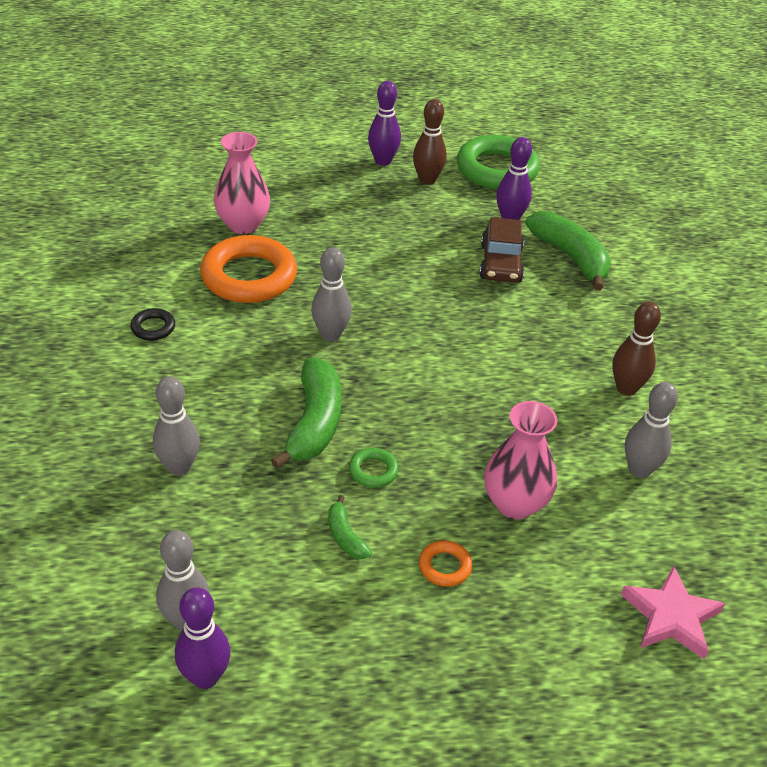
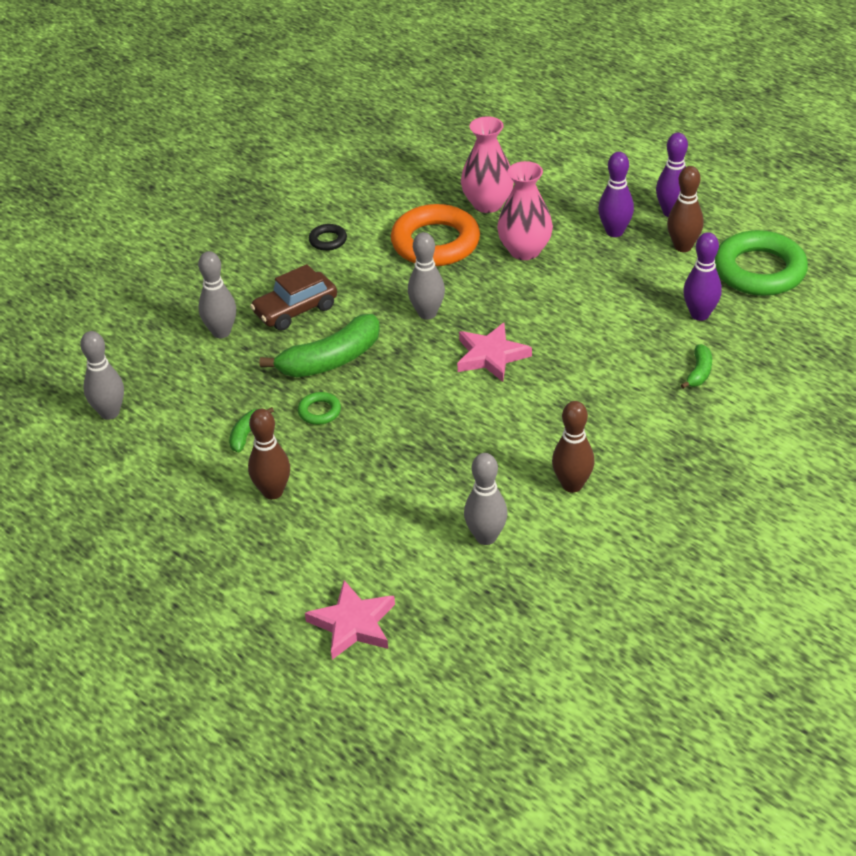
camera: 55 degrees right, 0 degrees up
purple bowling pin [175,587,231,689] -> purple bowling pin moved to [598,152,634,237]
orange ring [419,540,472,587] -> brown bowling pin [248,409,290,499]
brown car [479,217,524,283] -> brown car moved to [250,264,337,331]
pink vase [484,401,557,519] -> pink vase moved to [497,161,553,260]
green banana [525,211,611,291] -> green banana [681,344,712,389], size x0.49
none -> pink star [457,323,532,382]

